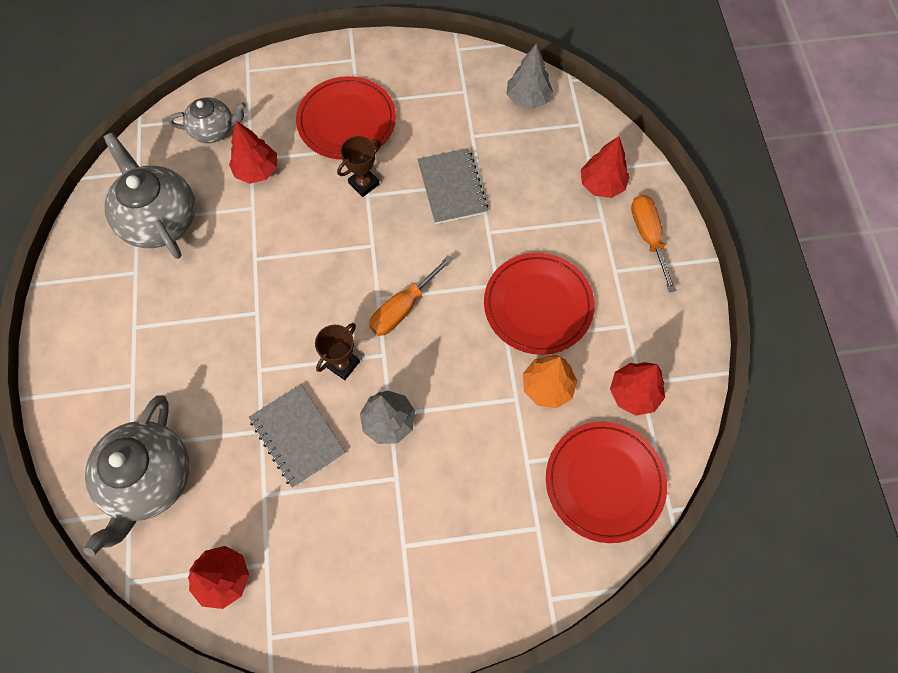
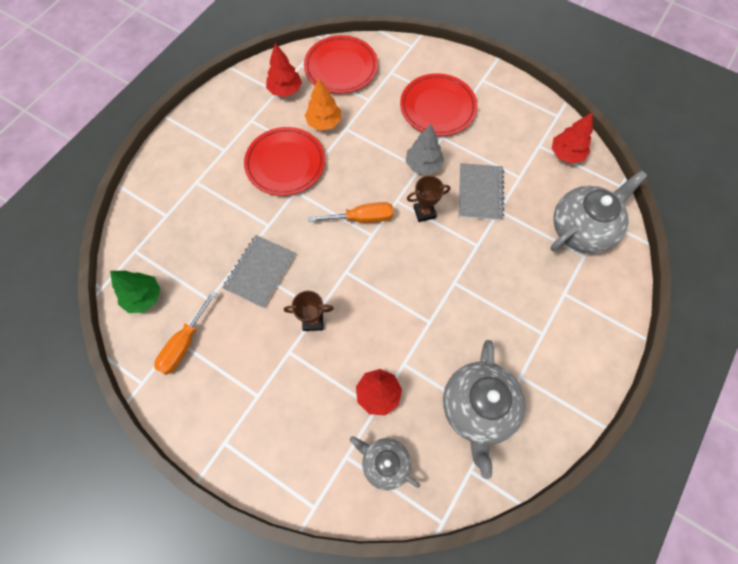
camera: 140 degrees left, 0 degrees up
red plate [296,76,396,160] -> red plate moved to [400,73,477,136]
grey tree [506,44,553,109] -> green tree [110,271,161,313]
red tree [581,136,630,198] -> none
orange screwdriver [631,195,676,292] -> orange screwdriver moved to [154,291,217,375]

